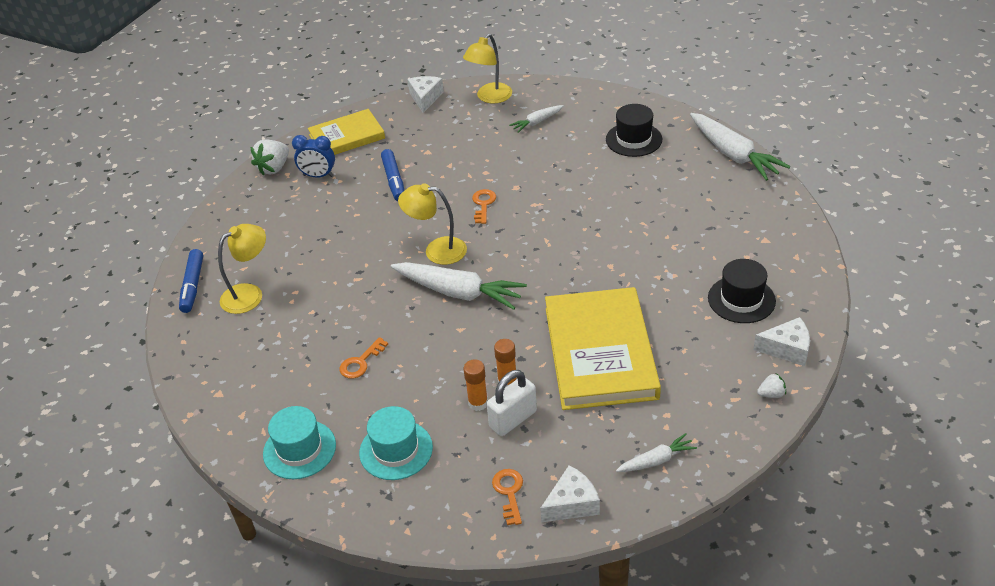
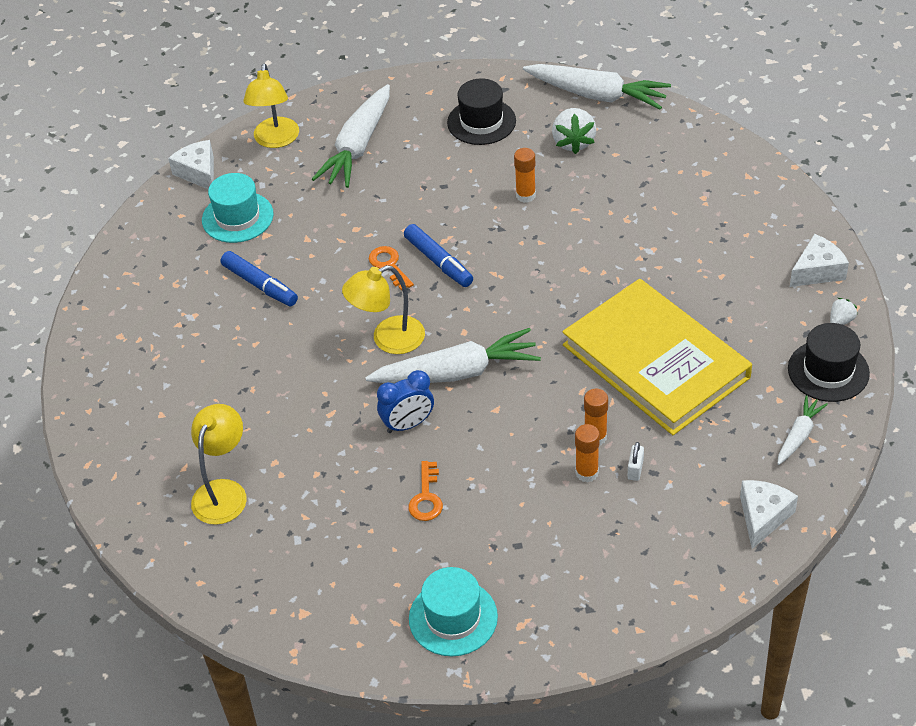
camera: 35 degrees left, 5 degrees up
blue marker [179,249,203,313] -> blue marker moved to [404,224,473,287]
white strawberry [250,139,289,176] -> white strawberry moved to [552,108,596,154]
blue clock [292,135,335,178] -> blue clock moved to [377,370,434,433]
yellow book [308,109,385,155] -> none
turquoise hat [359,406,433,480] -> turquoise hat moved to [202,173,274,243]
white padlock [487,370,537,436] -> white padlock [628,442,644,481], size x0.49
orange key [492,469,523,525] -> none
white carrot [509,105,564,133] -> white carrot [312,84,390,188], size x1.94
black hat [708,259,776,323] -> black hat moved to [788,323,870,402]
none -> orange glue stick [514,148,536,203]

